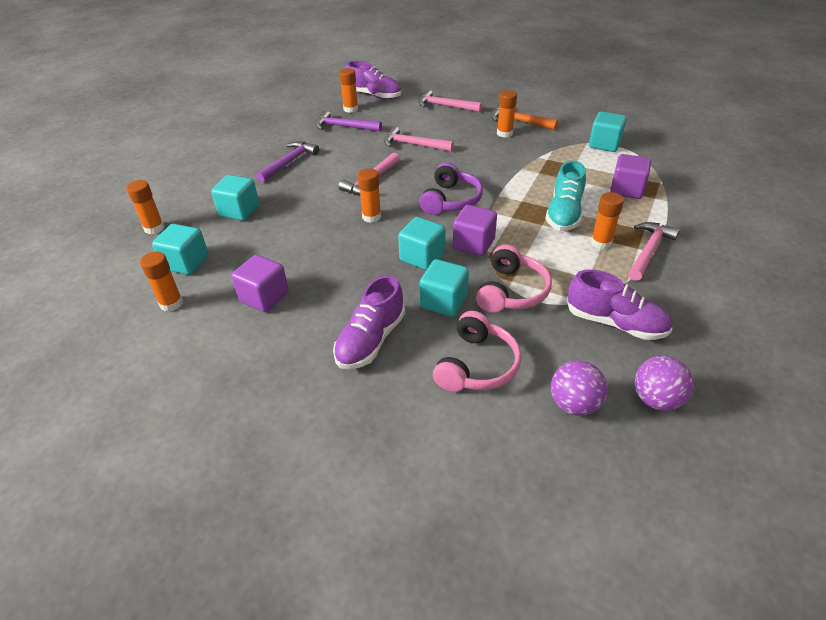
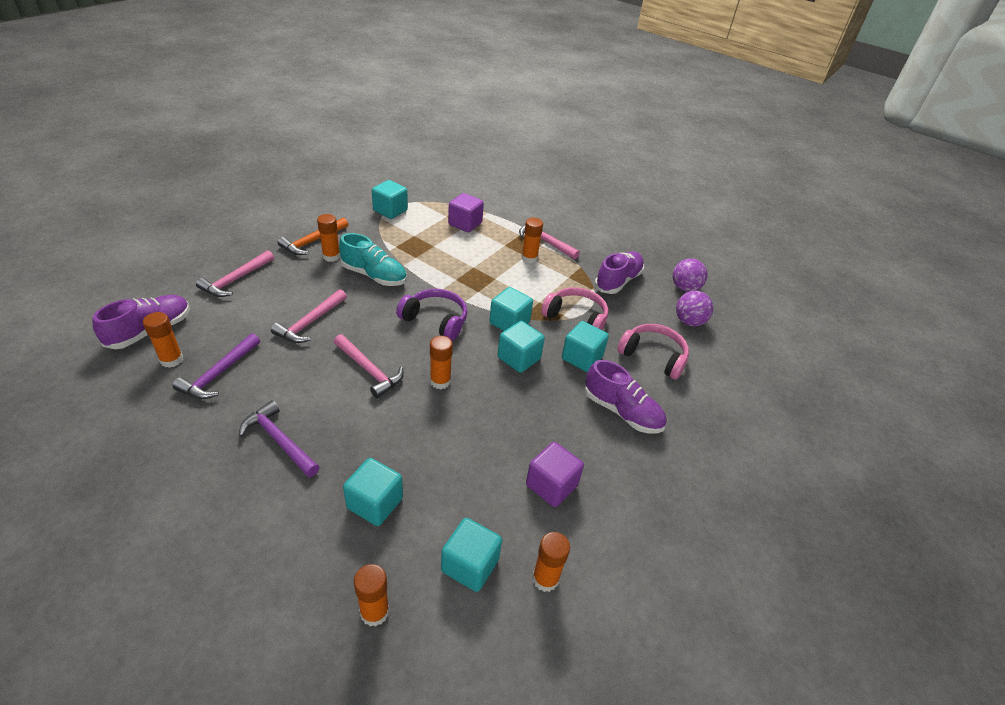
camera: 85 degrees left, 0 degrees up
purple cube [453,205,497,256] -> turquoise cube [489,287,533,331]
turquoise shoe [545,161,586,231] -> turquoise shoe moved to [339,233,407,286]

